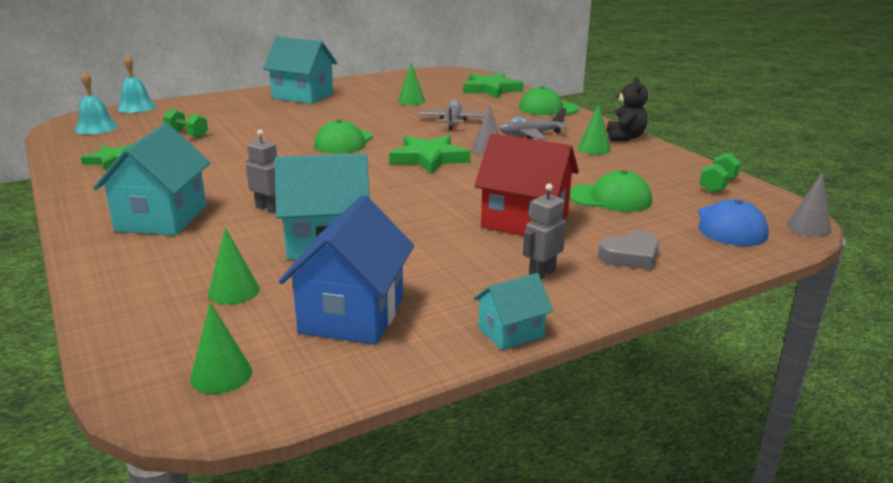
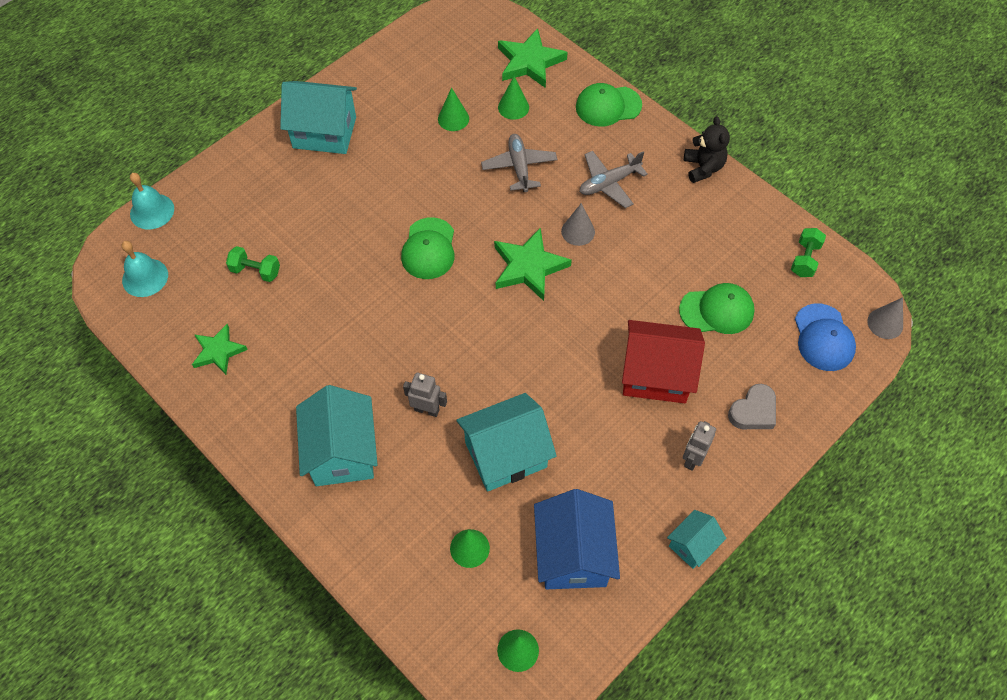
camera: 15 degrees left, 35 degrees up
green cone [578,104,611,155] -> green cone moved to [498,76,529,120]

